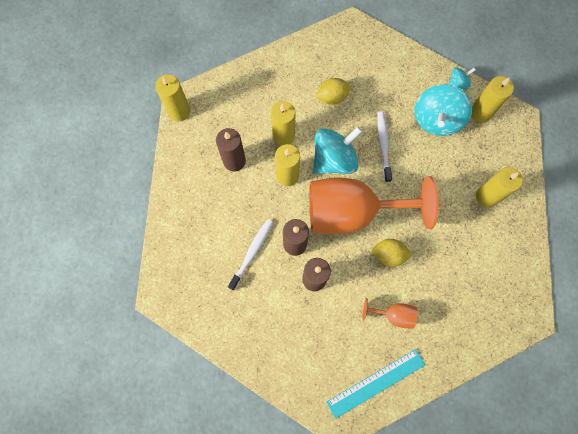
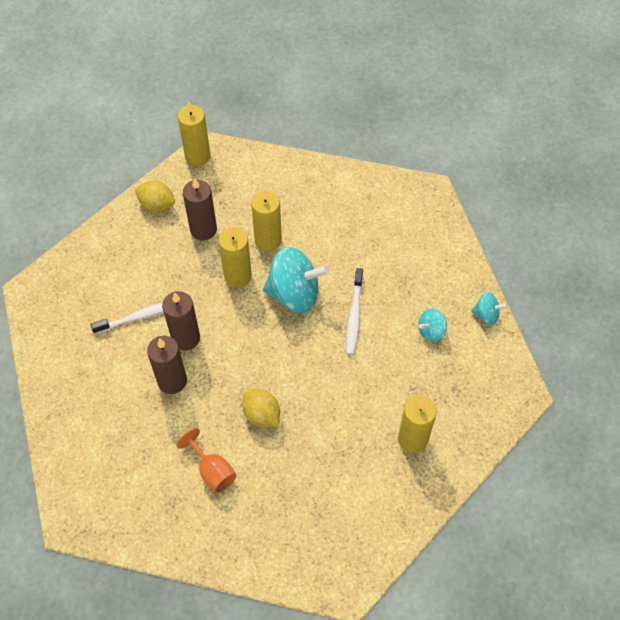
camera: 40 degrees right, 15 degrees down
orange goblet [309,176,439,234] -> none
yellow lemon [315,78,351,105] -> yellow lemon moved to [135,181,175,212]
turquoise ruler [326,349,425,419] -> none
white toothbrush [377,111,392,182] -> white toothbrush turned 150 degrees clockwise [346,268,363,355]
turquoise spinning top [415,84,472,136] -> turquoise spinning top [418,308,447,342], size x0.49
yellow candle [471,76,514,123] -> none

